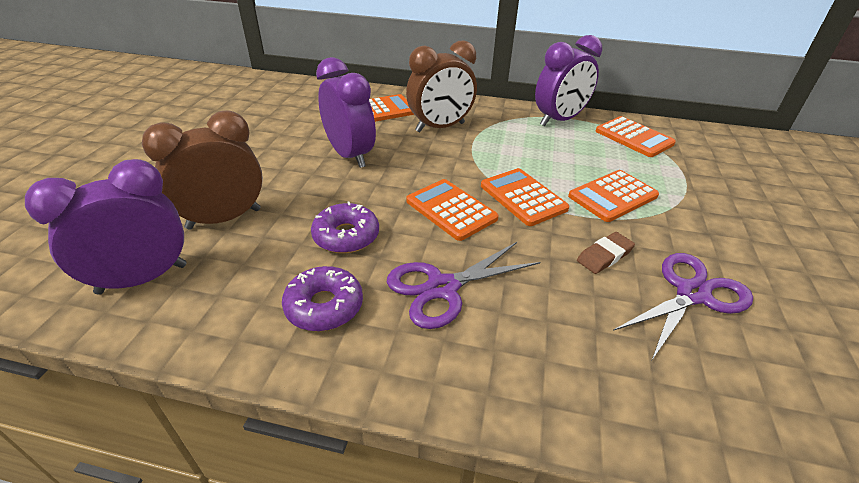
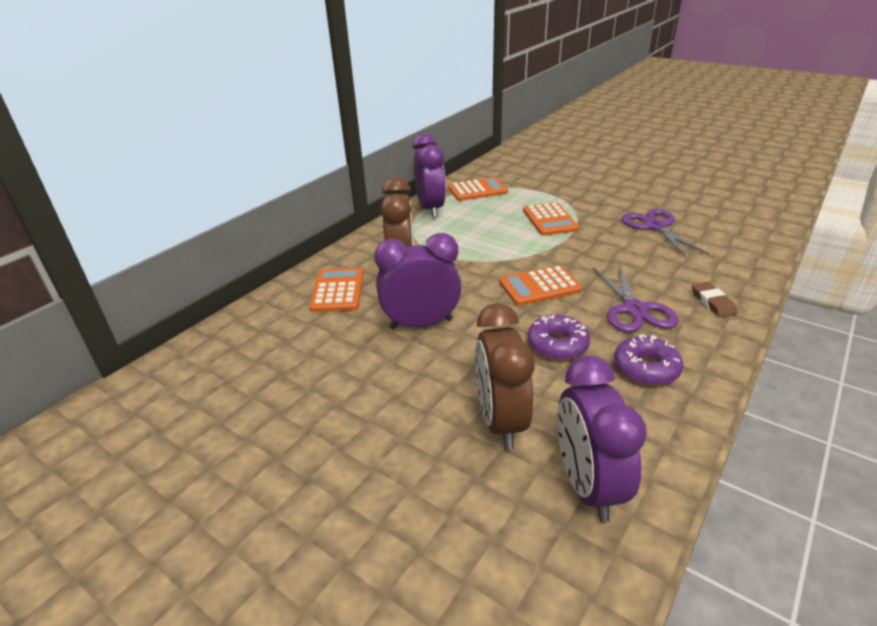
camera: 65 degrees left, 5 degrees down
orange calculator [481,168,569,226] -> none
brown eraser [577,232,635,274] -> brown eraser moved to [692,282,737,317]

